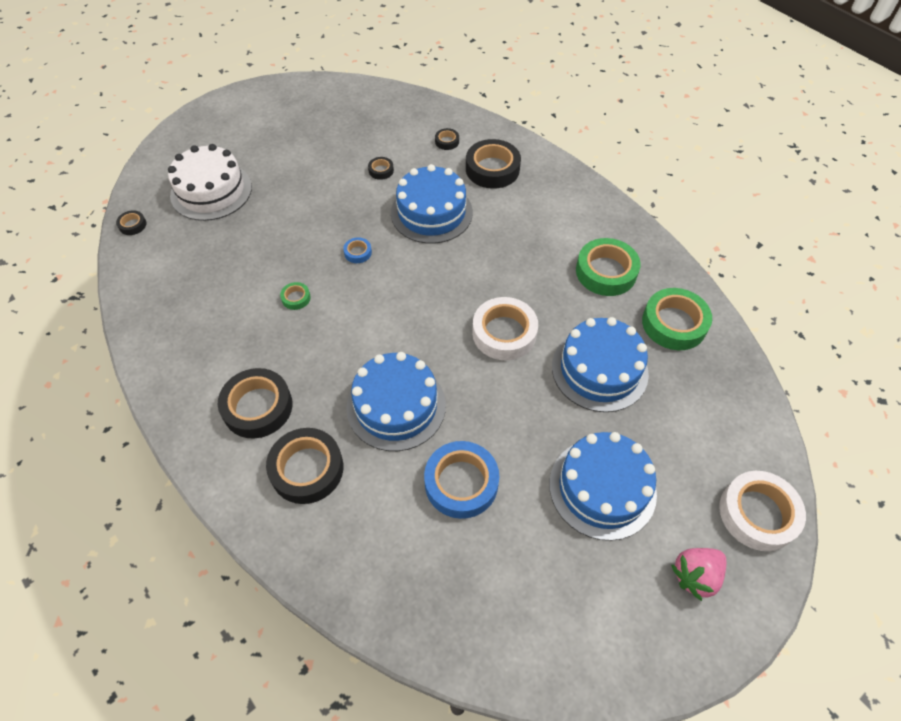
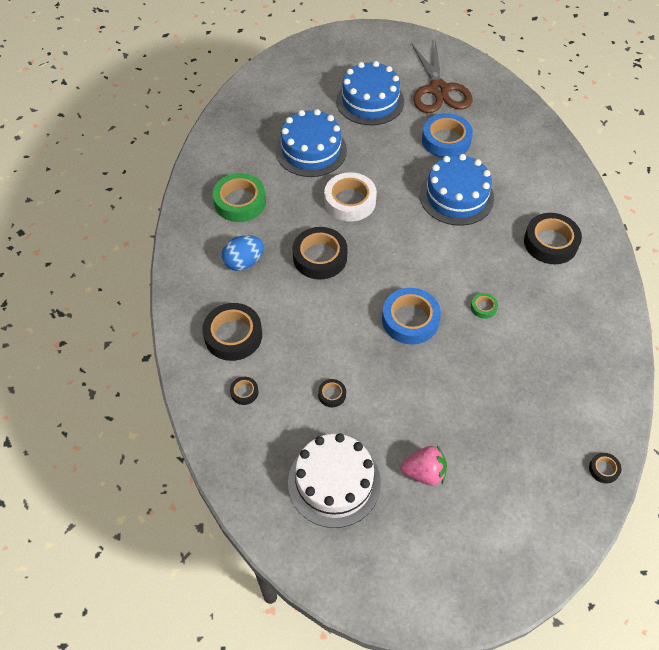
camera: 145 degrees left, 0 degrees up
white cake [168,144,252,221] -> white cake moved to [288,433,381,528]
black tape [266,428,343,504] -> black tape moved to [293,227,347,280]
blue tape [343,237,372,263] -> blue tape [382,288,441,345], size x2.17
blue cake [391,164,473,244] -> none
green tape [642,288,712,350] -> none
pink strawberry [671,548,726,601] -> pink strawberry moved to [400,445,447,486]
white tape [719,471,806,551] -> none
none -> blue egg [222,235,264,271]
none -> brown scissors [411,40,473,113]

